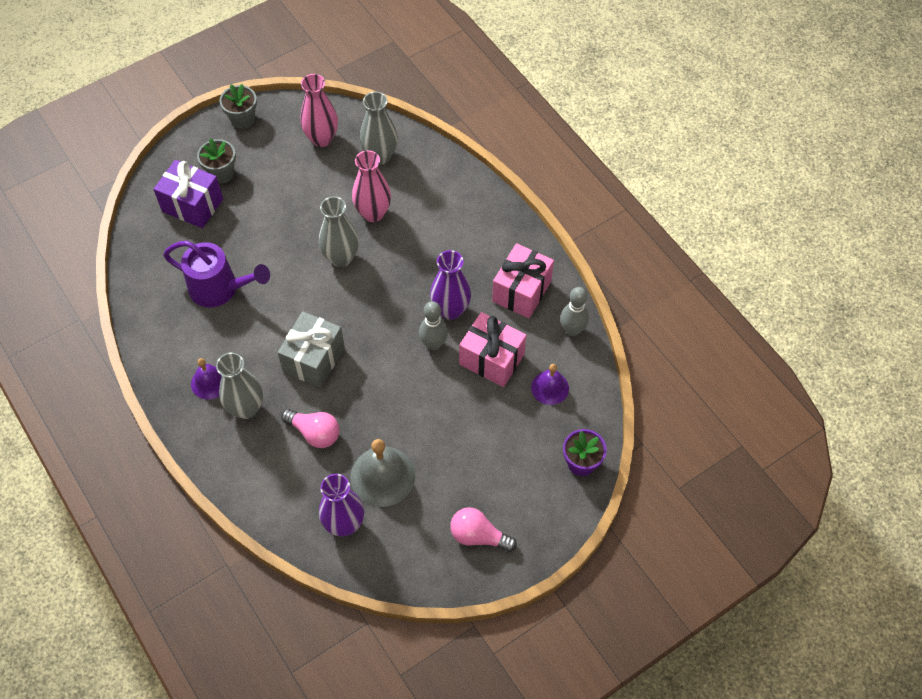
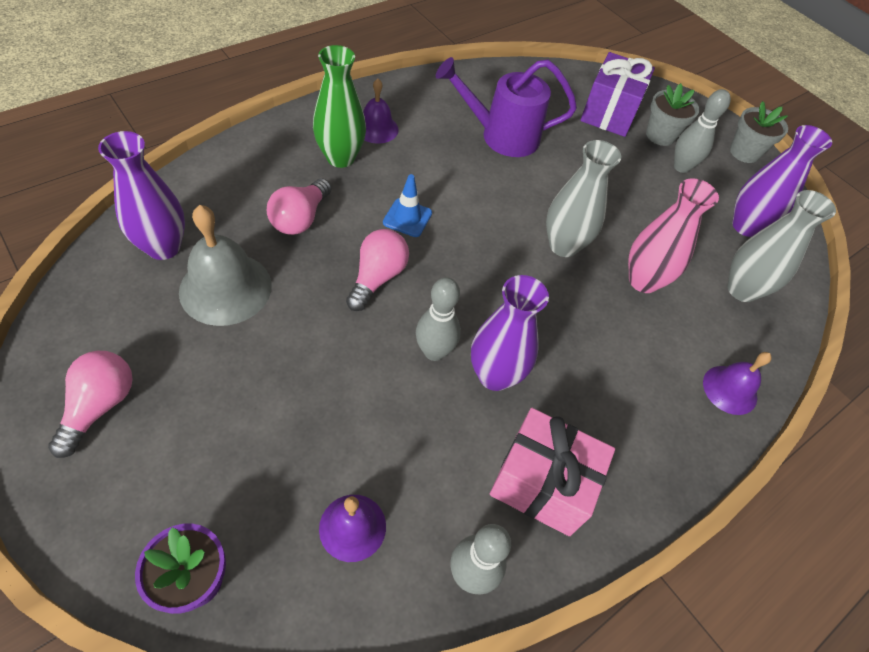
camera: 80 degrees right, 5 degrees down
purple watering can [163,241,270,307] -> purple watering can turned 75 degrees clockwise [436,57,577,157]
grey vase [216,353,263,419] -> green vase [313,45,366,168]
grey gift [278,311,345,388] -> blue traffic cone [383,174,432,237]
pink vase [300,74,338,147] -> purple vase [732,125,832,237]
pink gift [459,312,526,387] -> none
none -> pink light bulb [346,229,409,311]
none -> grey bowling pin [674,89,731,173]
none -> purple bell [703,352,772,415]

